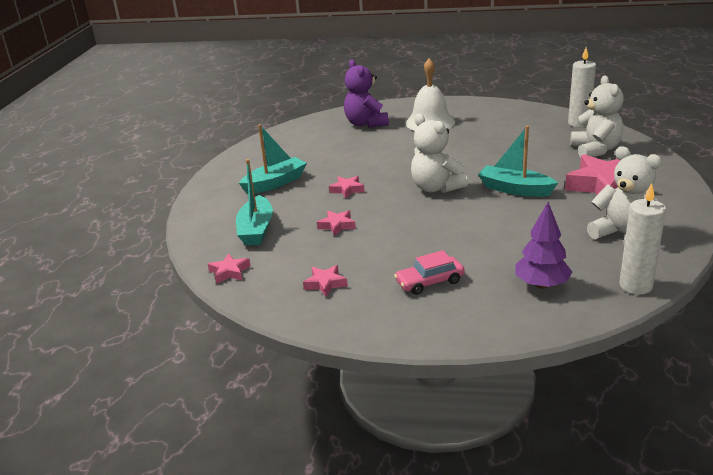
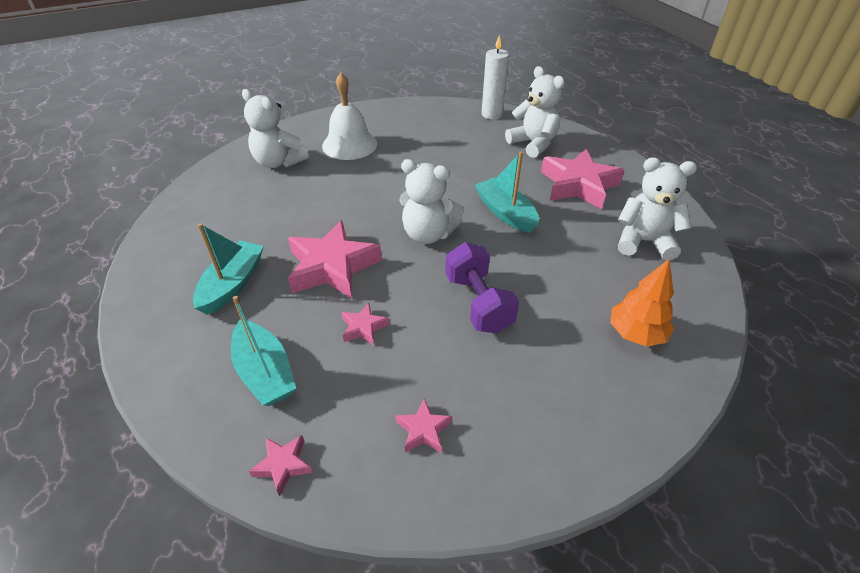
camera: 35 degrees left, 15 degrees up
pink star [329,176,365,198] -> pink star [288,220,382,299], size x2.17
purple teddy bear [344,60,389,128] -> white teddy bear [242,89,309,168]
pink car [394,250,465,295] -> none
turquoise boat [478,126,558,197] -> turquoise boat turned 60 degrees clockwise [475,152,539,233]
purple tree [515,202,572,289] -> orange tree [610,259,674,347]
white candle [619,183,666,294] -> none
none -> purple dumbbell [445,242,519,333]

